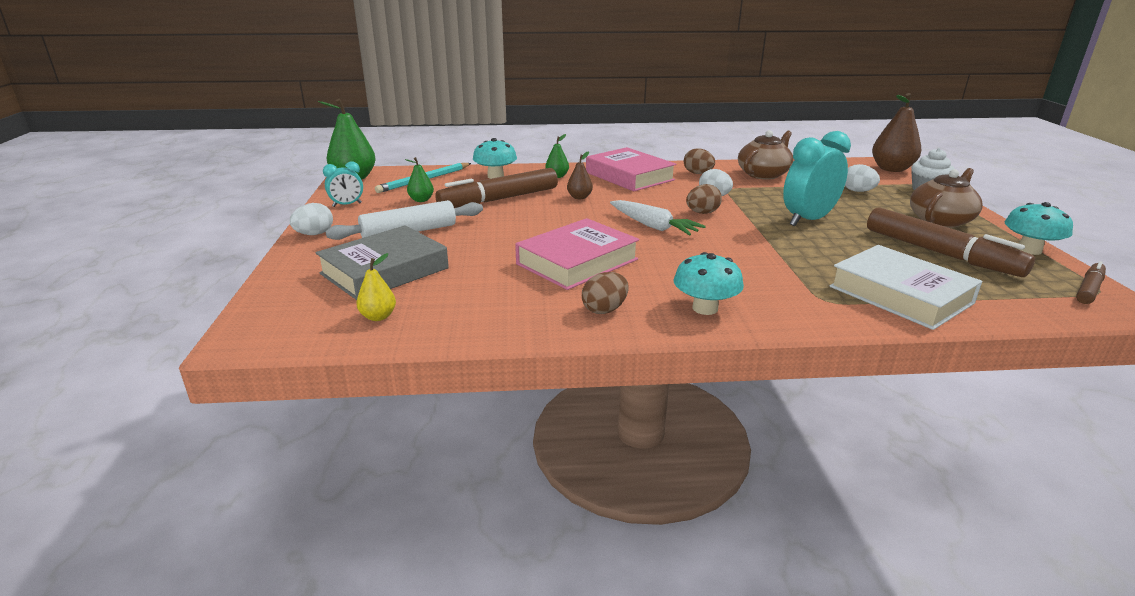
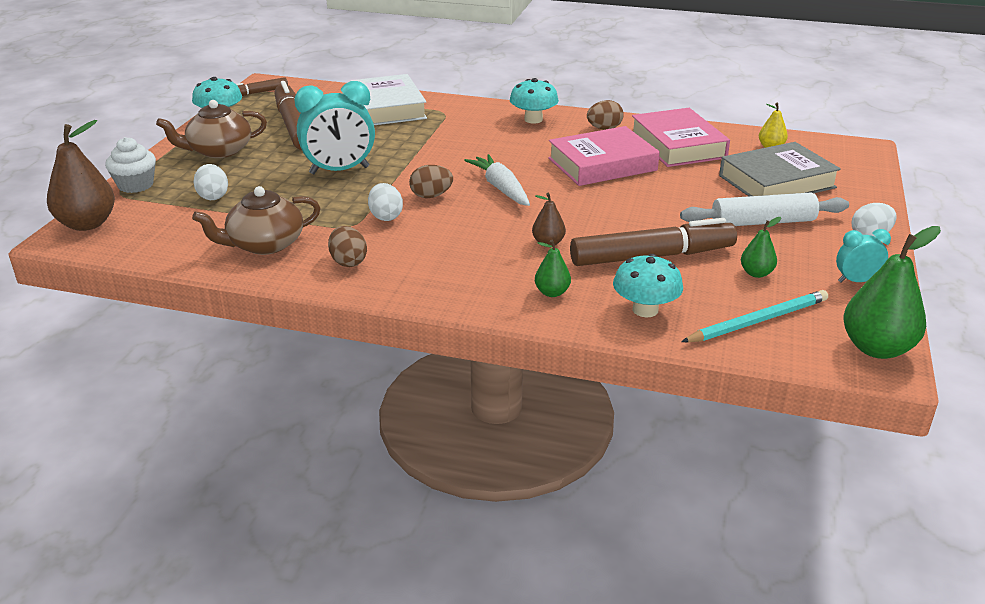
camera: 160 degrees left, 5 degrees up
pink book [586,147,676,191] -> pink book moved to [632,108,730,167]

